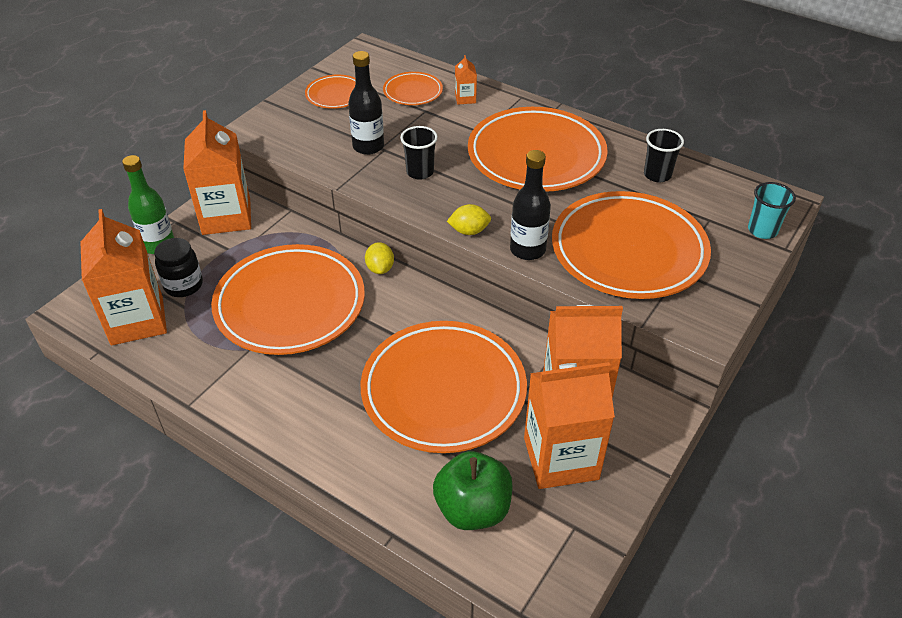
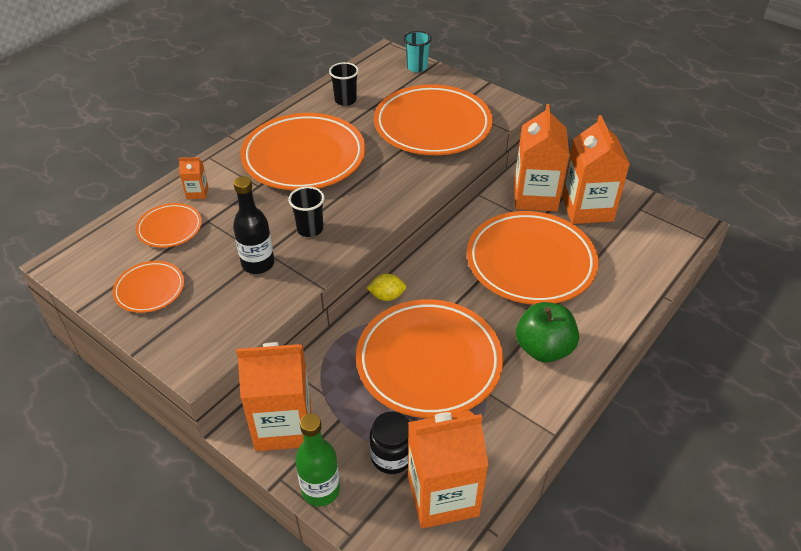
camera: 85 degrees left, 0 degrees up
green apple [433,451,513,530] -> green apple moved to [516,302,579,362]
yellow lemon [447,204,491,235] -> none
black bottle [510,150,551,260] -> none

